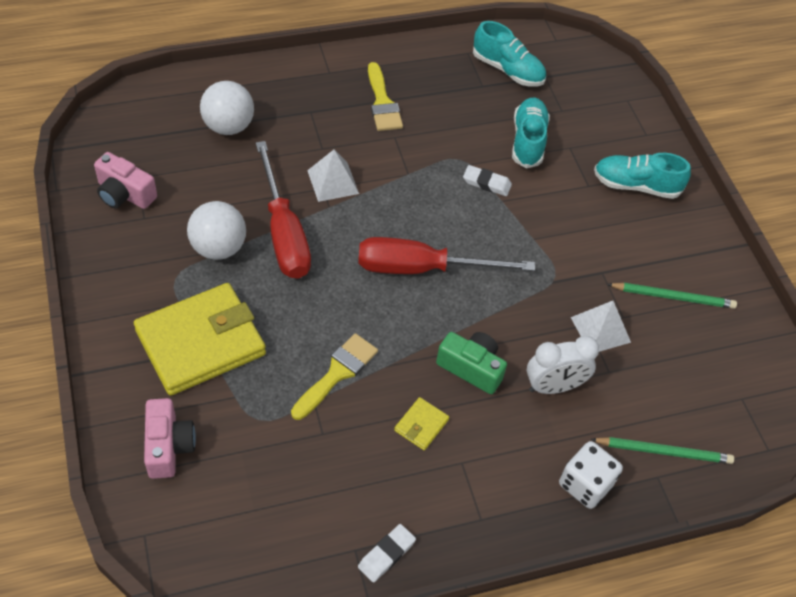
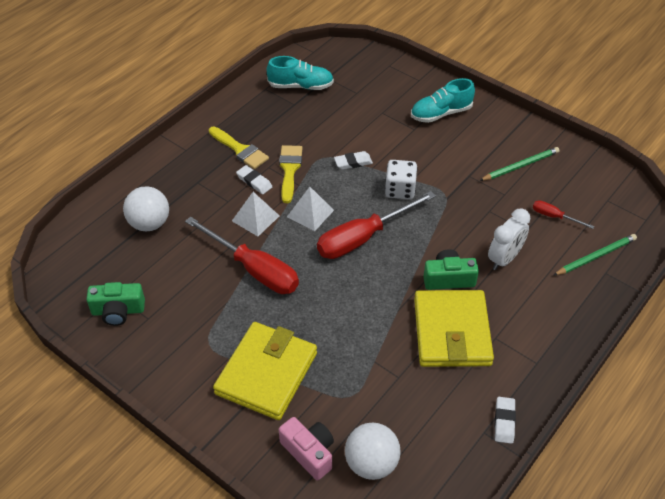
camera: 30 degrees left, 5 degrees down
pink camera [94,152,157,209] -> green camera [86,282,145,326]
white ball [187,201,246,260] -> white ball moved to [345,423,401,480]
yellow brush [291,333,378,420] -> yellow brush moved to [279,145,302,203]
yellow wallet [394,397,449,450] -> yellow wallet [414,290,494,367], size x2.44
turquoise shoe [512,98,550,168] -> none
white dice [559,441,623,509] -> white dice moved to [385,160,417,199]
white pyramid [571,301,631,352] -> white pyramid moved to [287,187,334,231]
none -> white eraser [236,165,272,194]
none -> red screwdriver [533,200,594,229]

